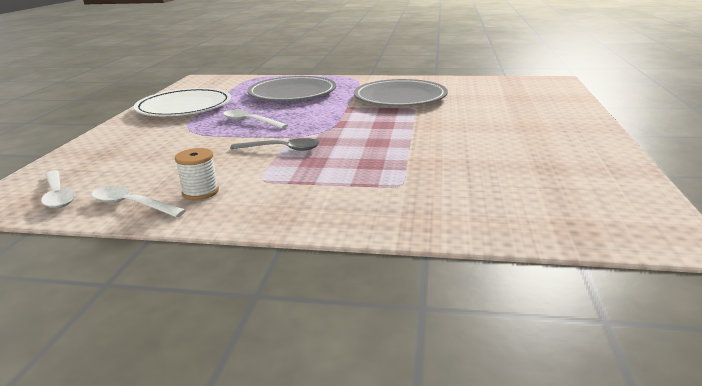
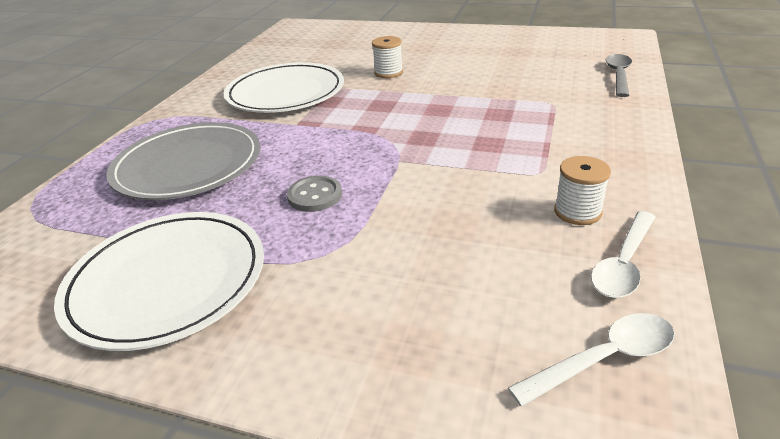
camera: 80 degrees left, 10 degrees up
white spoon [223,110,288,129] -> grey button [287,176,342,212]
grey spoon [230,138,320,151] -> grey spoon moved to [605,54,632,97]
grey plate [354,79,448,106] -> white plate [224,62,344,113]
none -> white spool [372,36,403,78]

